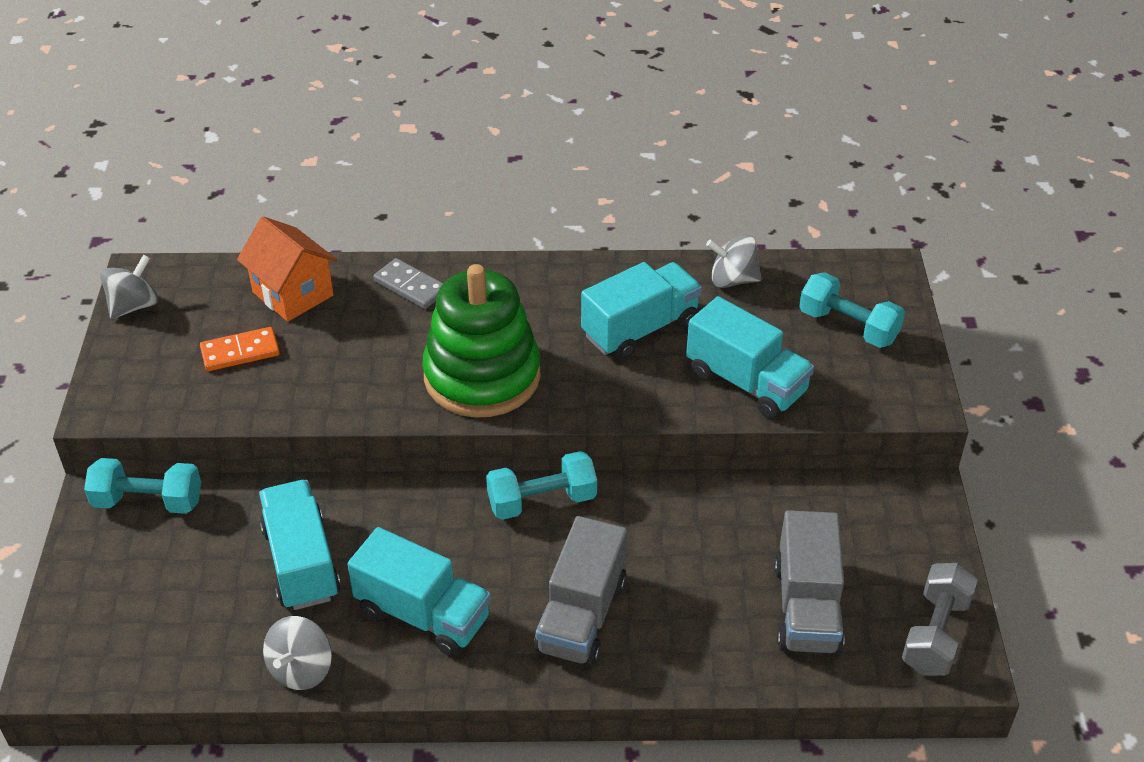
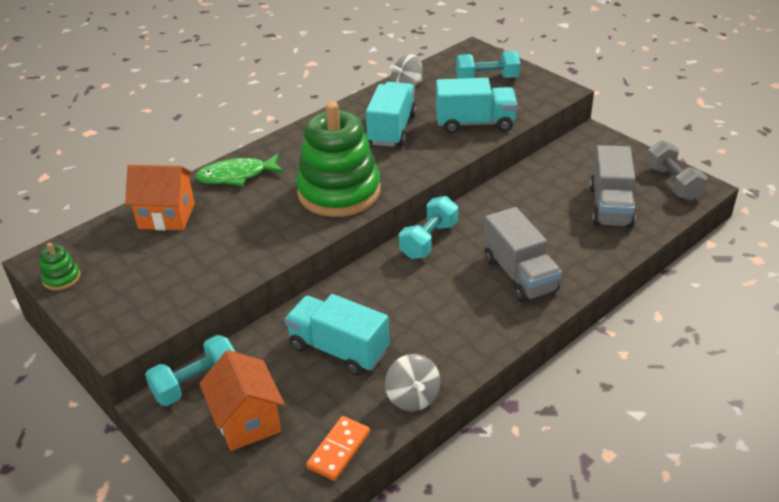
camera: 40 degrees left, 5 degrees down
grey spinning top [100,255,158,319] -> green stacking toy [40,243,81,291]
orange domino [200,327,280,371] -> orange domino moved to [306,416,370,481]
turquoise truck [347,527,491,657] -> none
grey domino [373,258,443,309] -> green fish [195,154,284,186]
grey truck [774,510,844,654] -> grey truck turned 45 degrees clockwise [590,145,636,228]
none -> orange house [199,350,285,451]

